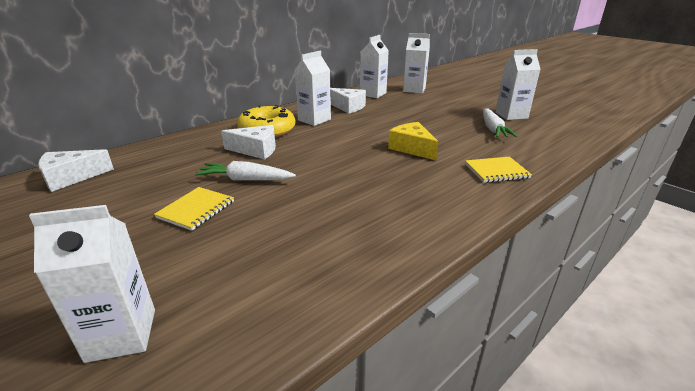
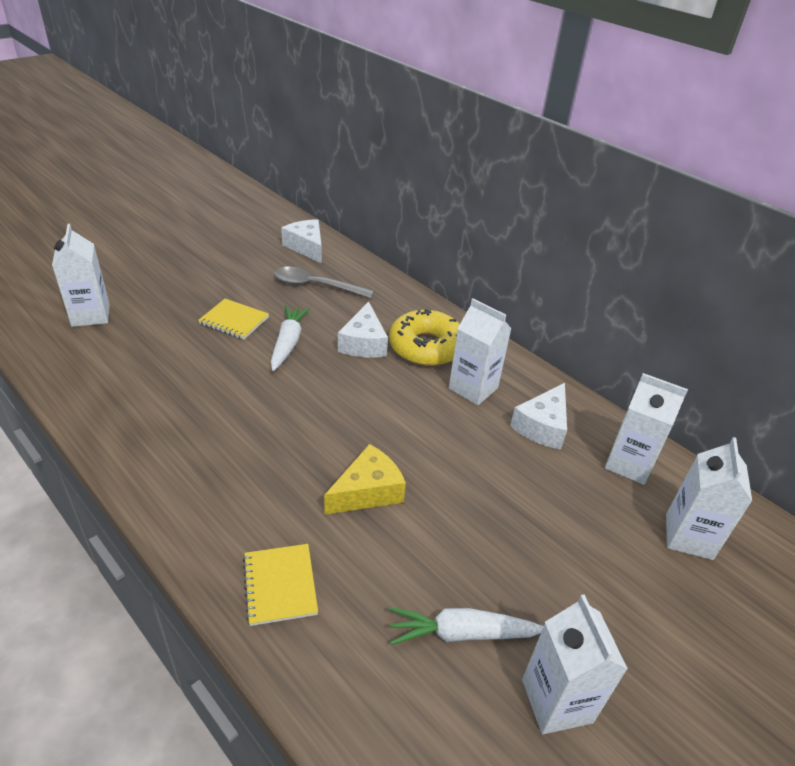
camera: 85 degrees right, 10 degrees up
none -> grey spoon [274,267,374,298]

